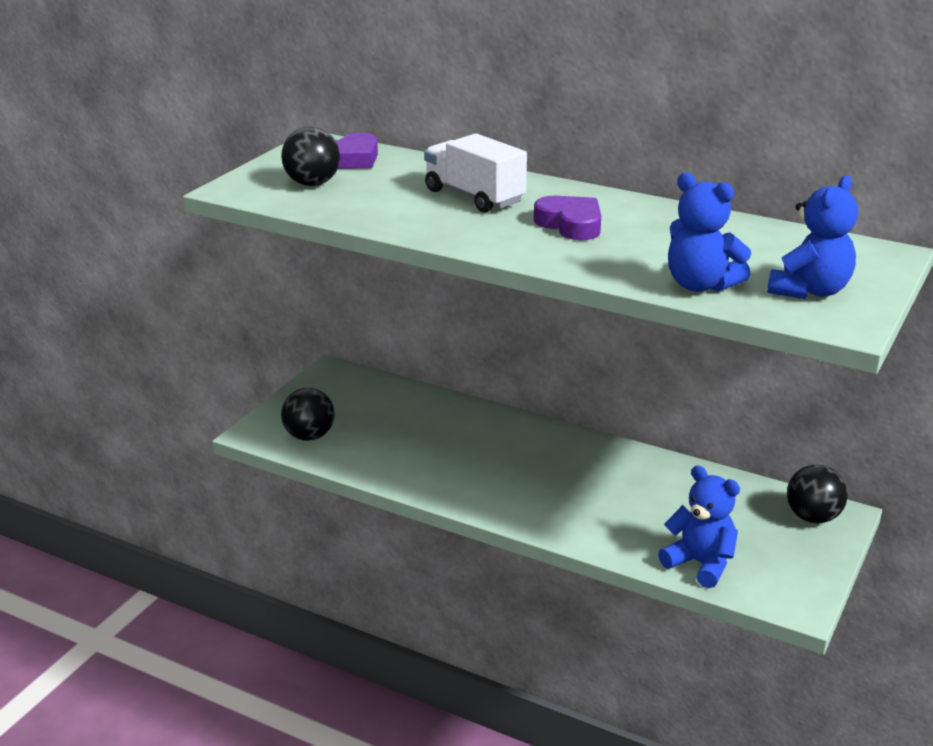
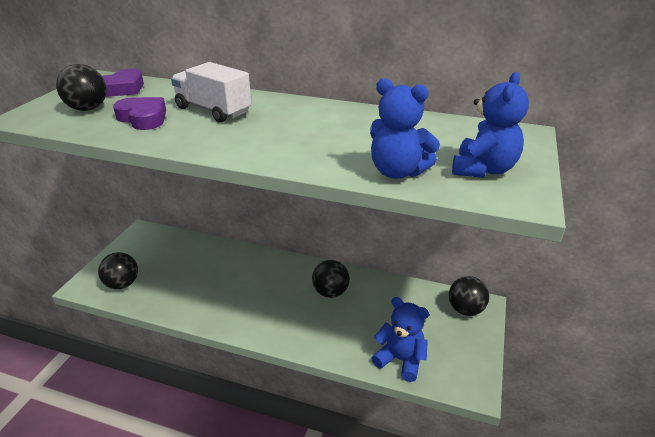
camera: 10 degrees left, 5 degrees up
purple heart [534,196,601,240] -> purple heart moved to [113,97,166,130]
none -> black ball [312,260,350,298]

